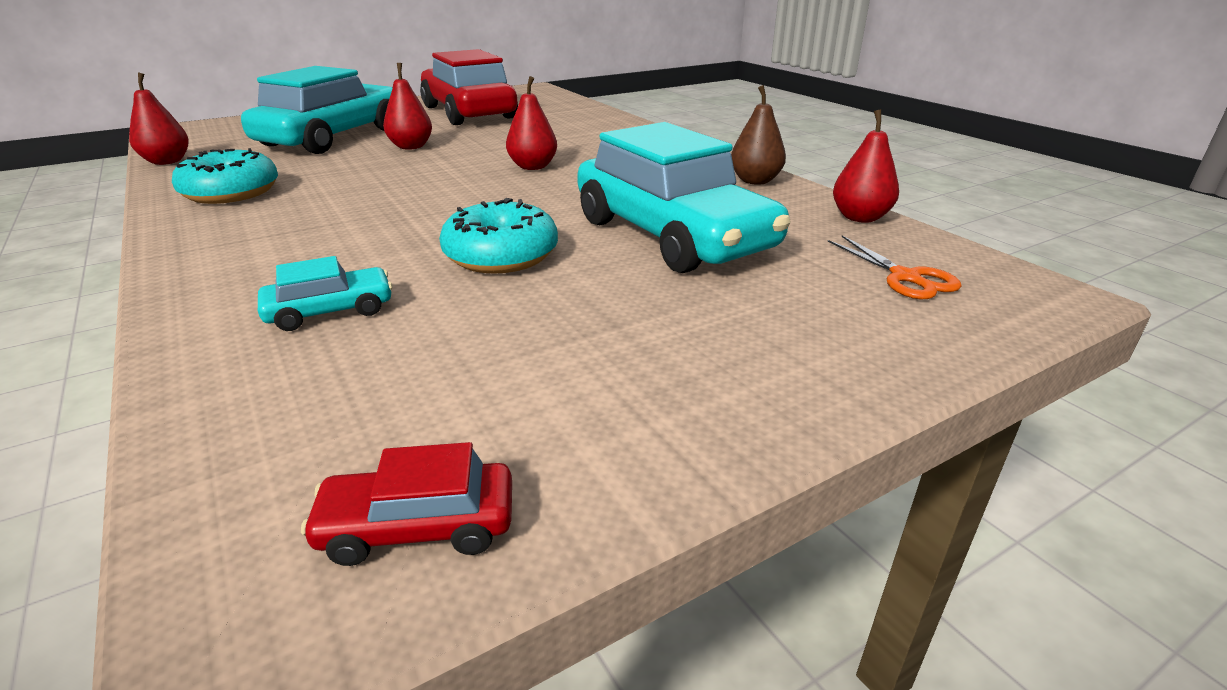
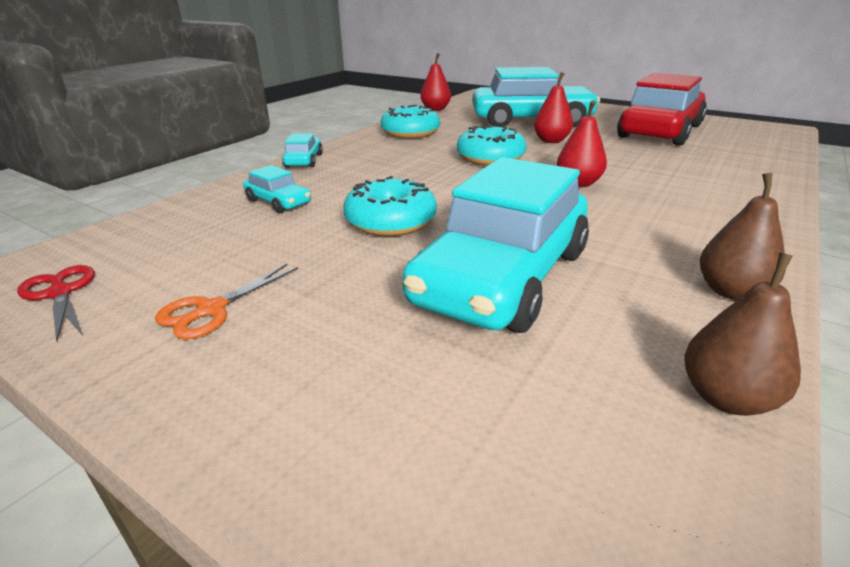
camera: 65 degrees right, 0 degrees up
red car [301,442,512,566] -> red scissors [17,265,95,341]
orange scissors [828,235,962,299] -> orange scissors moved to [155,264,298,339]
red pear [833,109,899,223] -> brown pear [685,253,801,416]
none -> turquoise car [282,133,323,167]
none -> turquoise donut [457,126,527,166]

